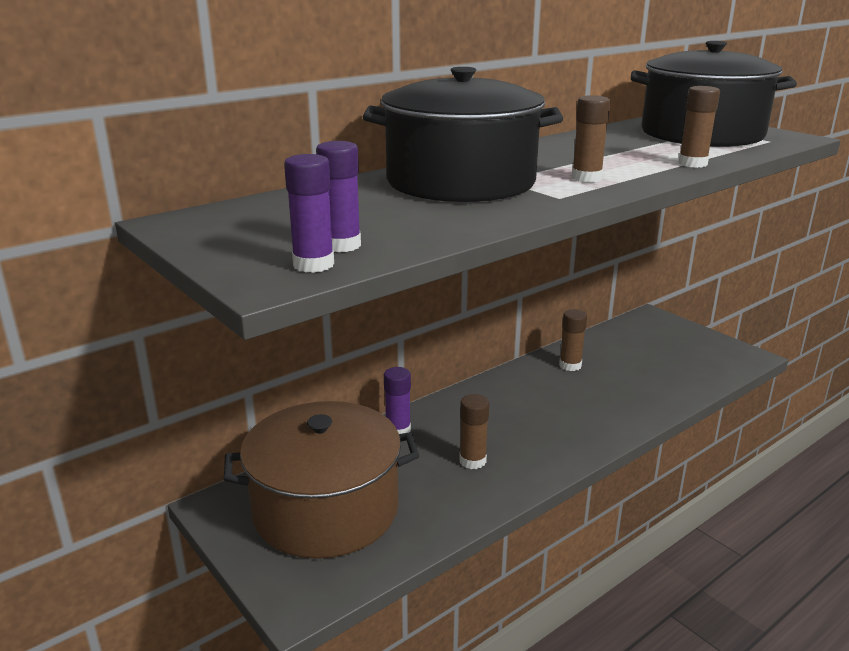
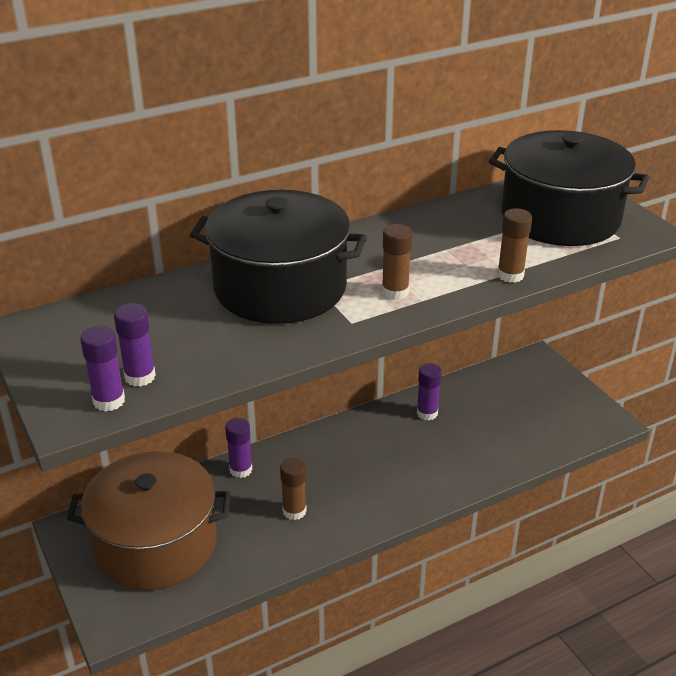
camera: 10 degrees right, 10 degrees up
brown glue stick [559,309,587,371] -> purple glue stick [417,363,442,420]

